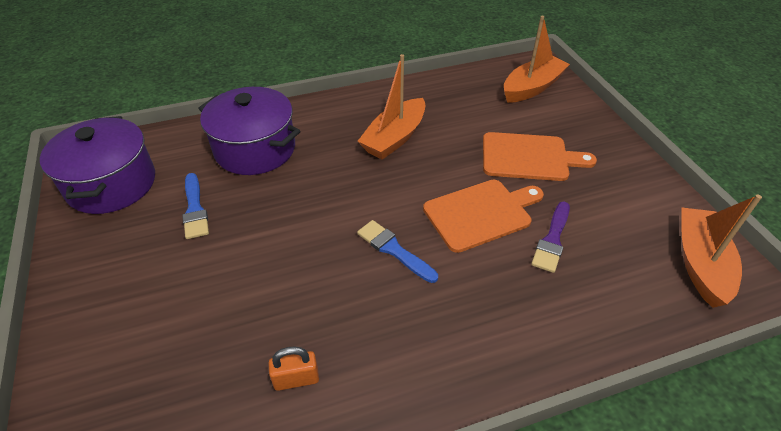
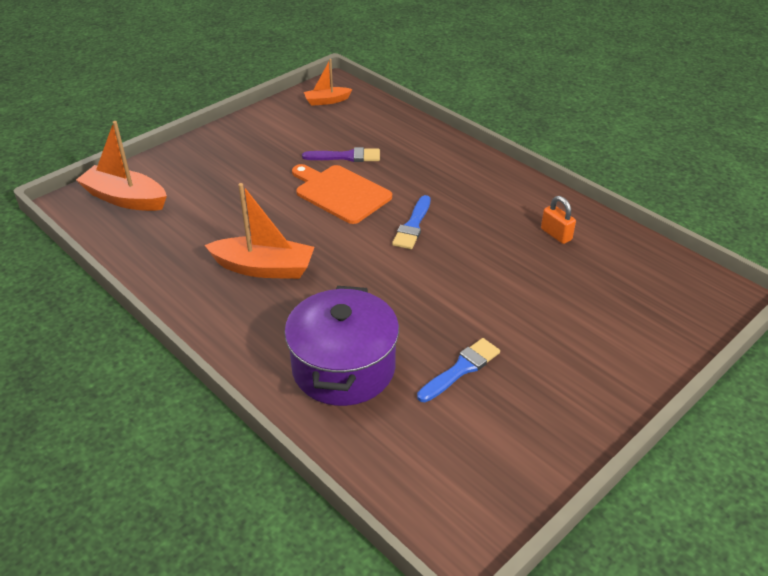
camera: 115 degrees left, 5 degrees down
purple pot [40,116,155,214] -> none
orange cutting board [483,132,597,181] -> none
orange boat [681,194,762,308] -> orange boat [304,59,352,106], size x0.58

